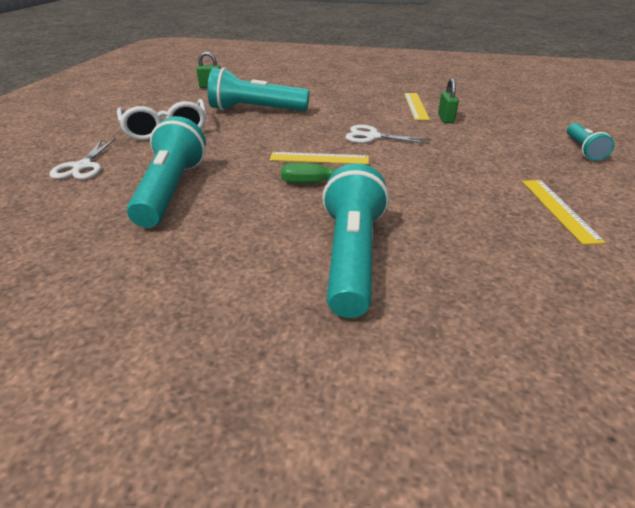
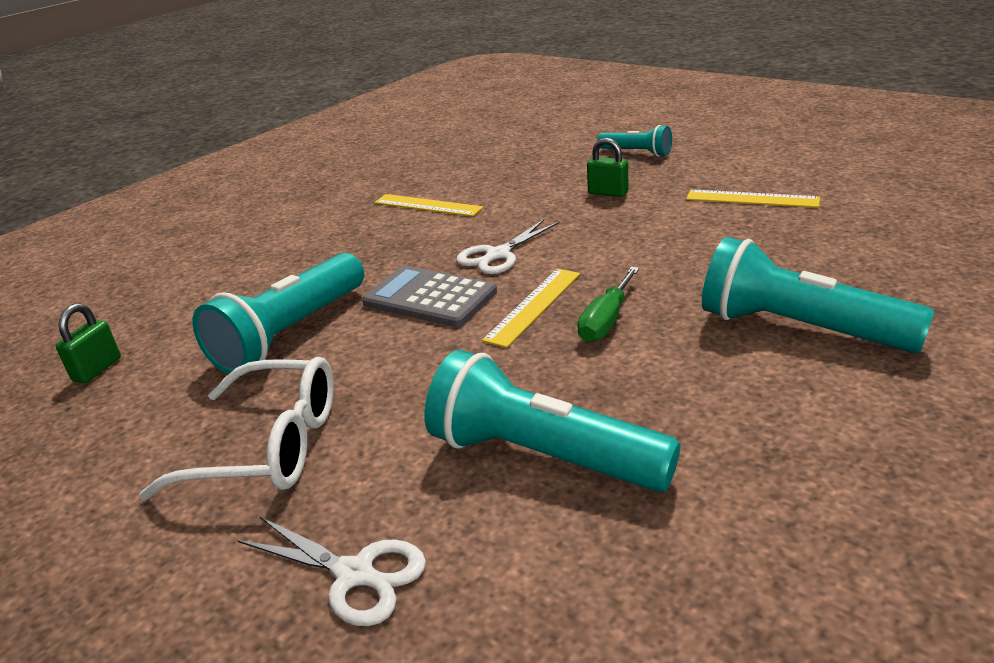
camera: 60 degrees left, 5 degrees down
green padlock [438,78,459,123] -> green padlock moved to [587,138,628,197]
none -> grey calculator [362,266,497,327]

